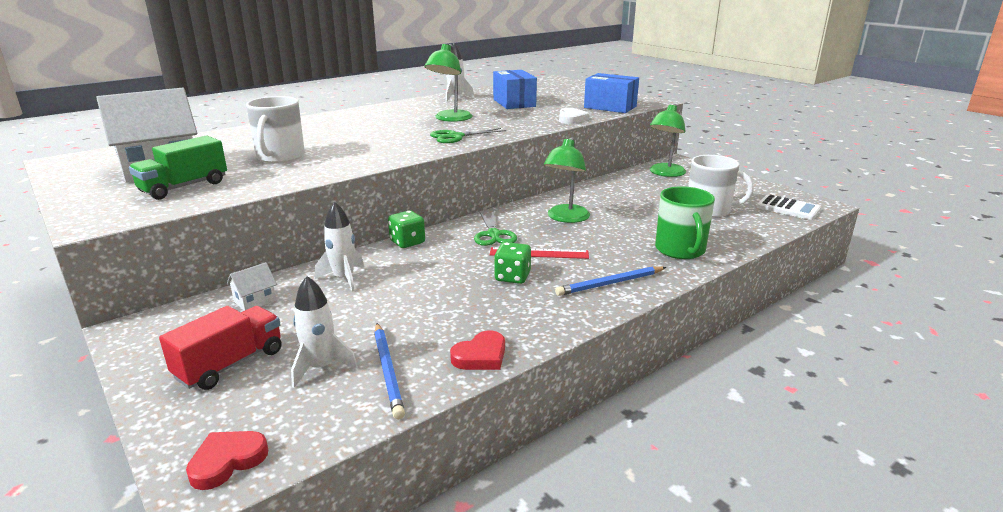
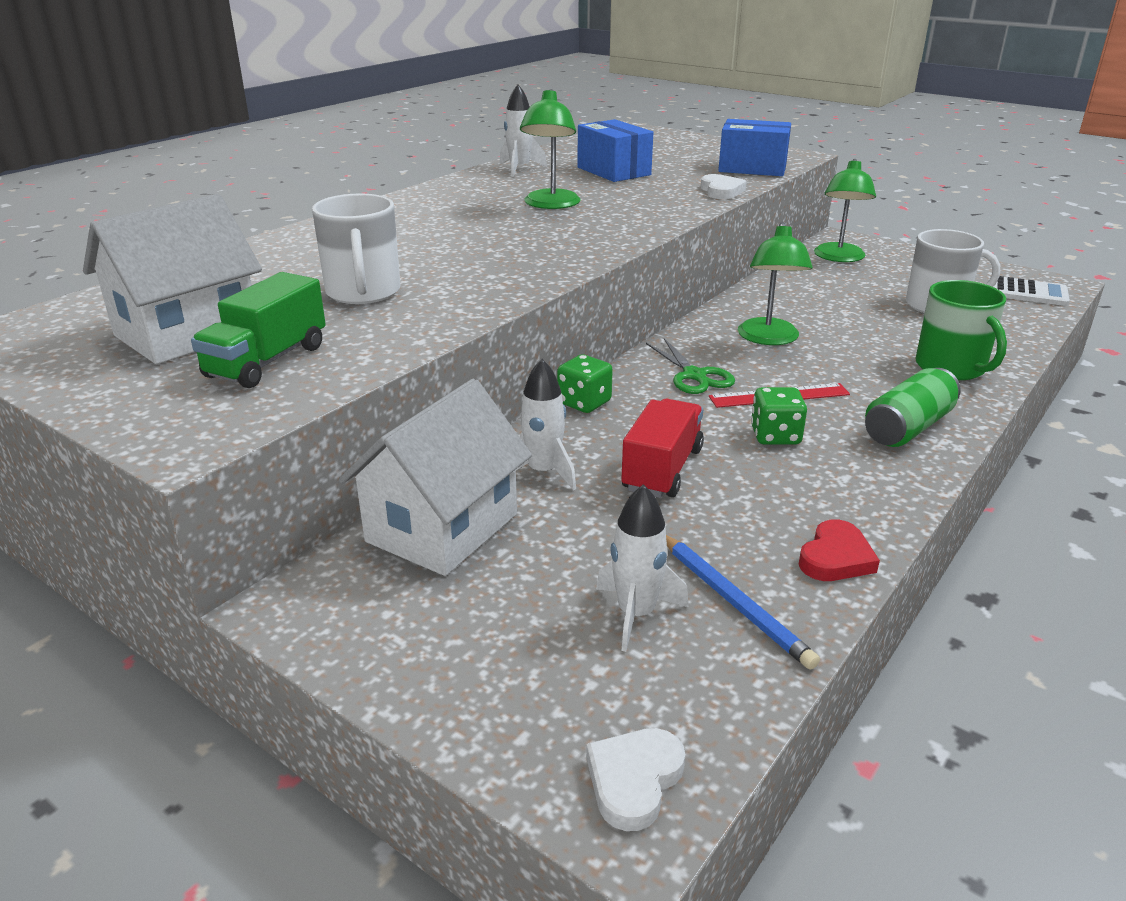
camera: 15 degrees left, 5 degrees up
red truck [159,306,282,390] -> red truck moved to [621,399,704,498]
red heart [186,431,268,490] -> white heart [586,728,685,831]
white house [227,262,277,311] -> white house [339,379,532,576], size x2.38
green scissors [430,128,506,143] -> none
blue pencil [555,266,666,296] -> green can [865,368,961,447]

